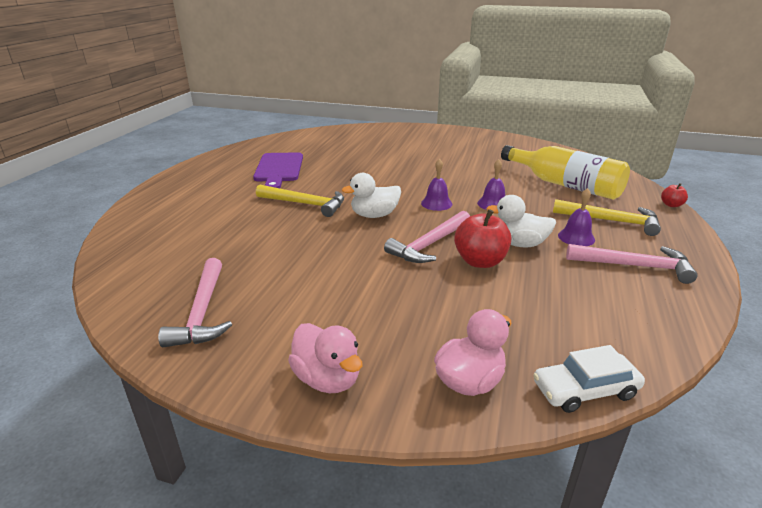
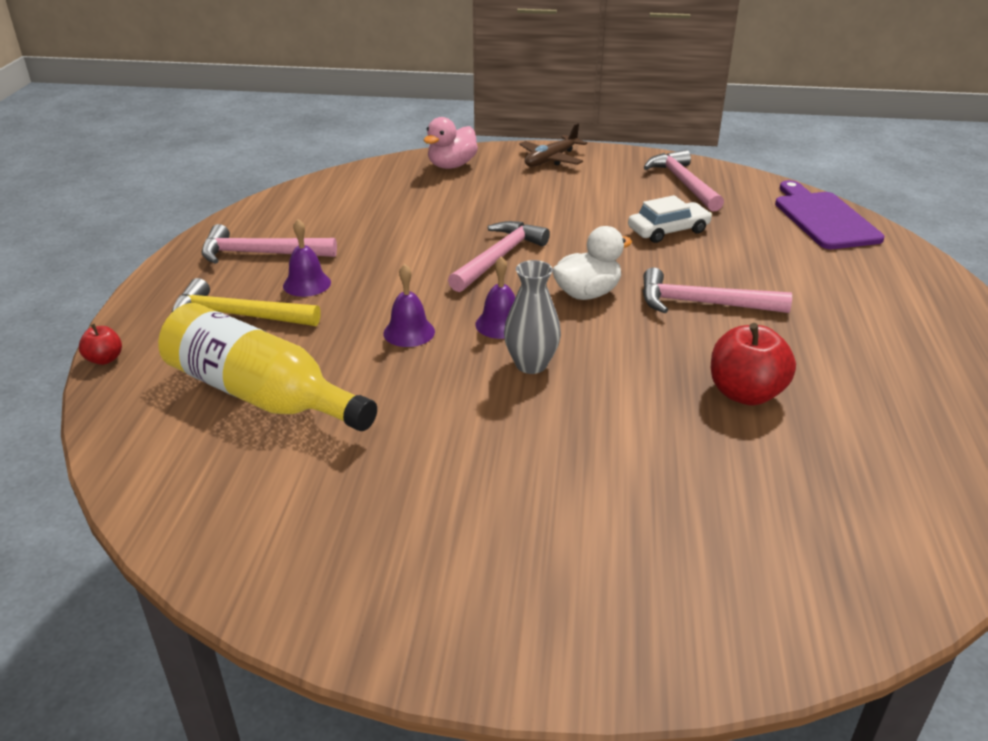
camera: 170 degrees right, 5 degrees up
purple cutting board [253,152,303,188] -> purple cutting board moved to [775,180,884,249]
yellow hammer [256,184,344,217] -> pink hammer [643,268,792,313]
pink duck [288,323,362,393] -> brown plane [519,123,587,167]
red apple [454,209,511,268] -> red apple moved to [711,323,796,406]
white duck [486,195,556,248] -> none
white car [533,345,645,413] -> white car moved to [628,195,712,243]
none -> grey vase [504,260,561,374]

